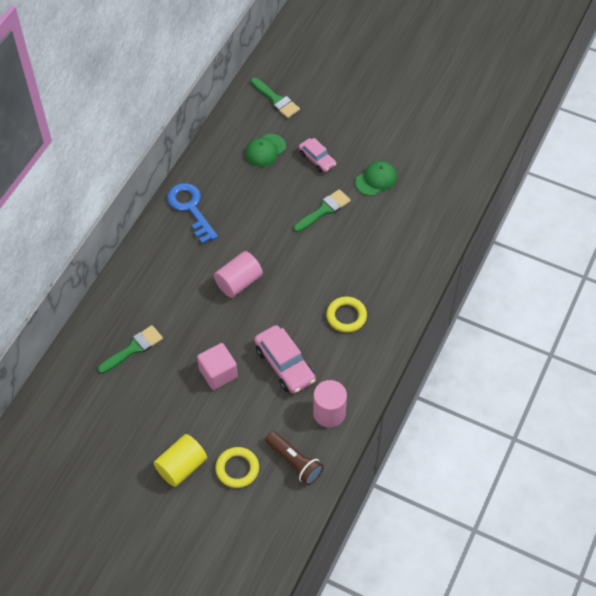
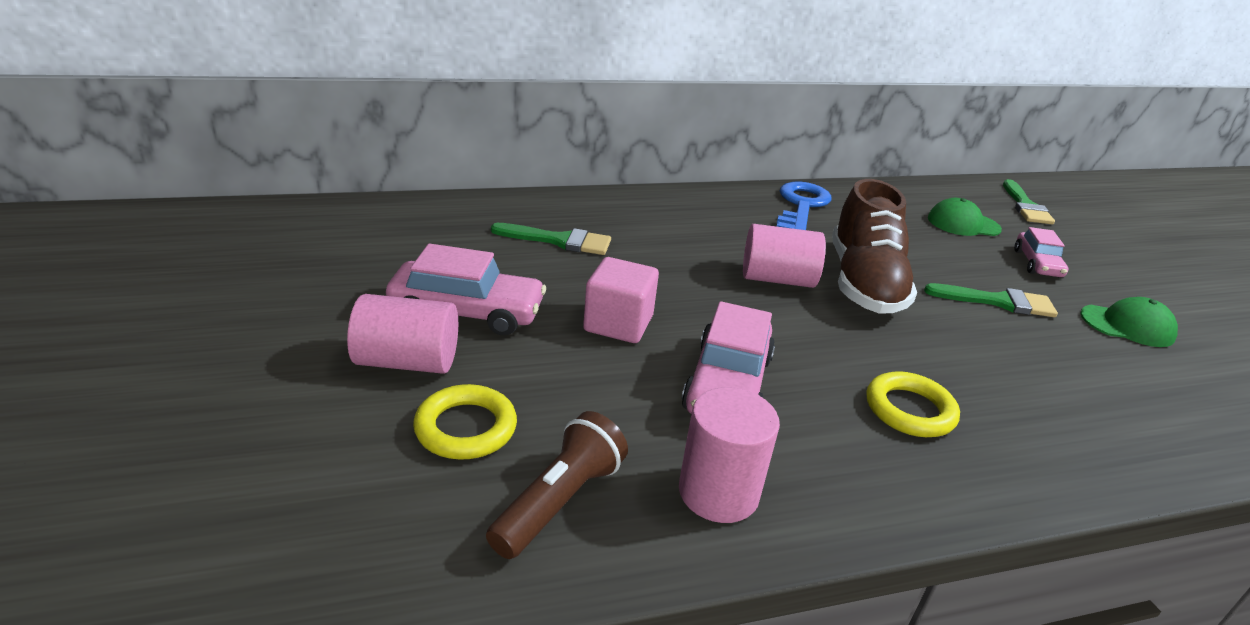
camera: 45 degrees right, 25 degrees down
yellow cylinder [154,434,207,487] -> pink cylinder [347,294,458,374]
brown flashlight [265,431,324,485] -> brown flashlight turned 150 degrees counterclockwise [486,411,628,559]
none -> pink car [386,243,546,336]
none -> brown shoe [832,179,917,314]

